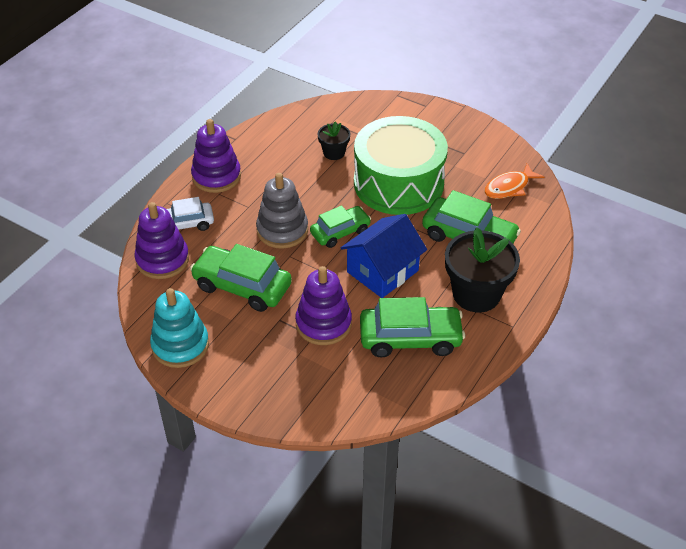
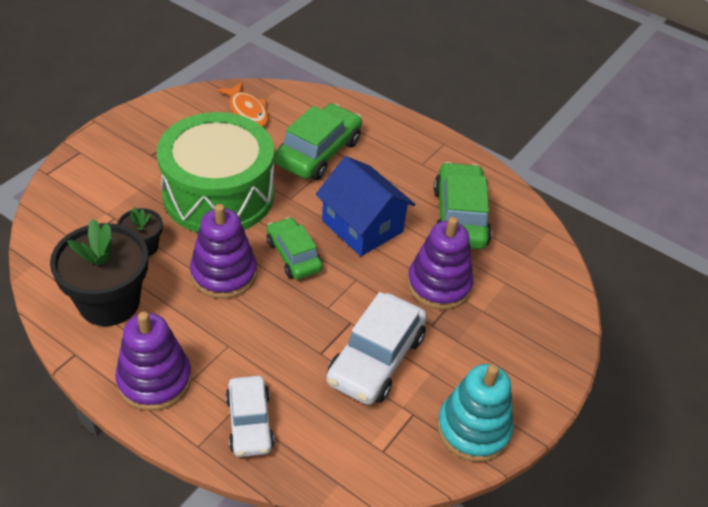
camera: 90 degrees left, 0 degrees up
purple stacking toy [134,202,189,279] -> purple stacking toy moved to [190,204,257,299]
green car [190,244,292,312] -> white car [326,292,427,405]
grey stacking toy [256,173,308,249] -> none
black flower pot [445,227,520,313] -> black flower pot moved to [50,219,148,326]

